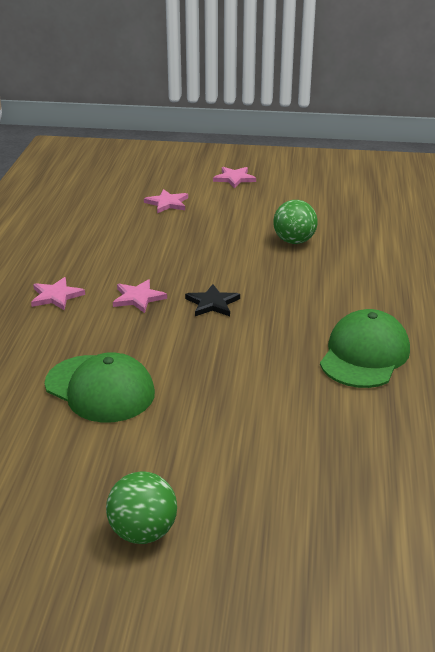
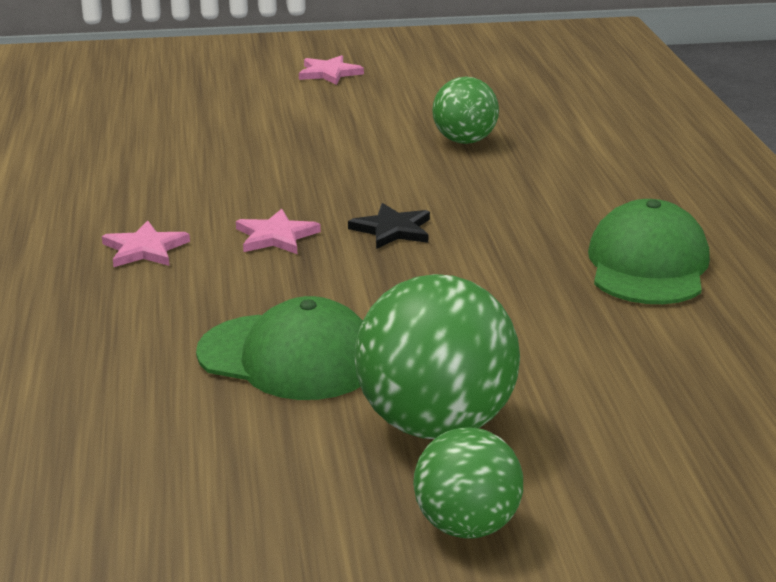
camera: 15 degrees left, 5 degrees down
pink star [144,189,188,213] -> none
none -> green ball [354,274,520,439]

